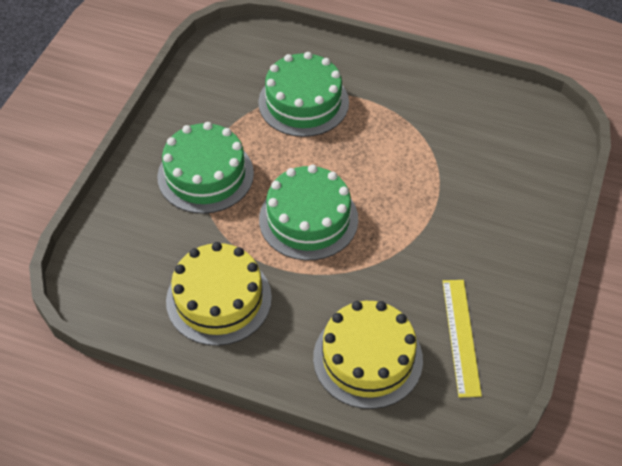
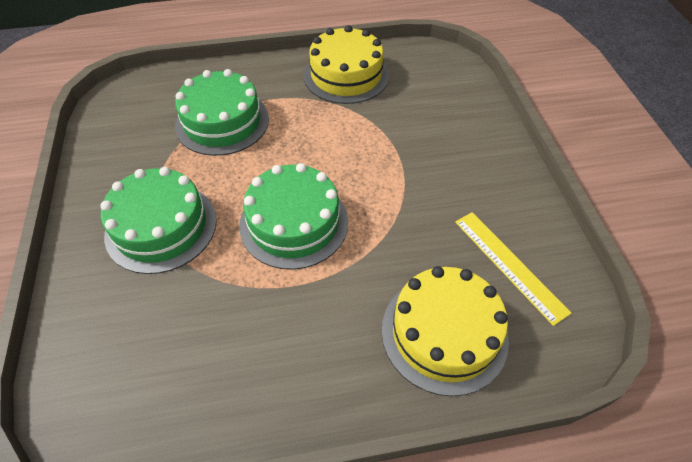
camera: 30 degrees left, 0 degrees up
yellow cake [166,242,272,346] -> yellow cake moved to [304,25,389,104]

